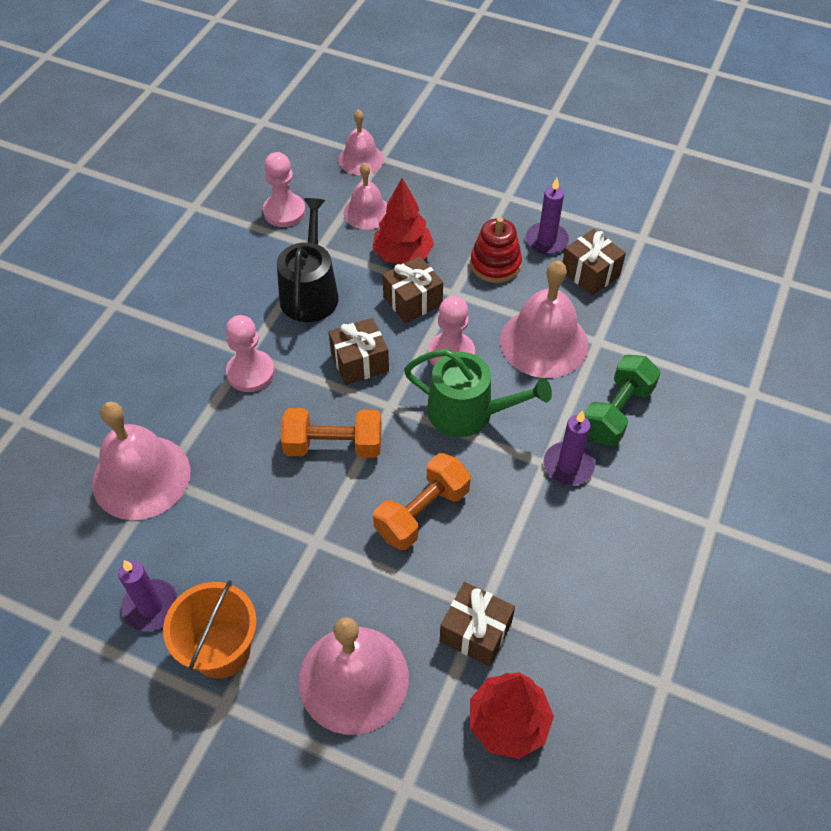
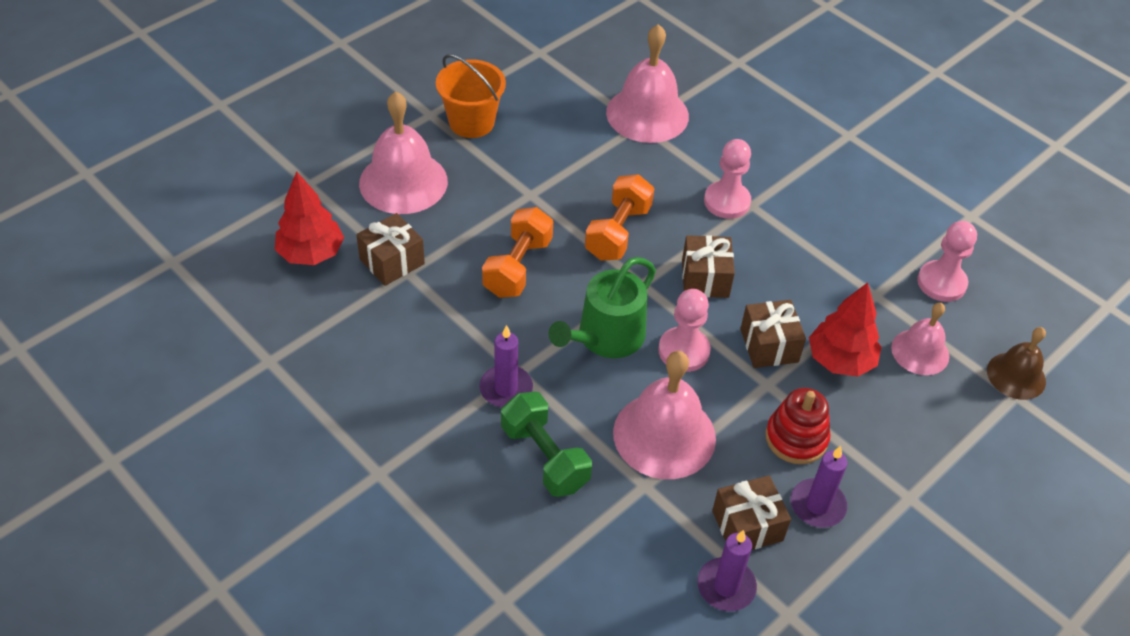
camera: 110 degrees right, 5 degrees down
purple candle [118,560,178,631] -> purple candle moved to [697,530,757,611]
black watering can [277,198,339,322] -> none
pink bell [338,110,384,175] -> brown bell [987,327,1046,400]
orange dumbbell [373,453,471,550] -> orange dumbbell turned 45 degrees clockwise [482,207,553,298]

